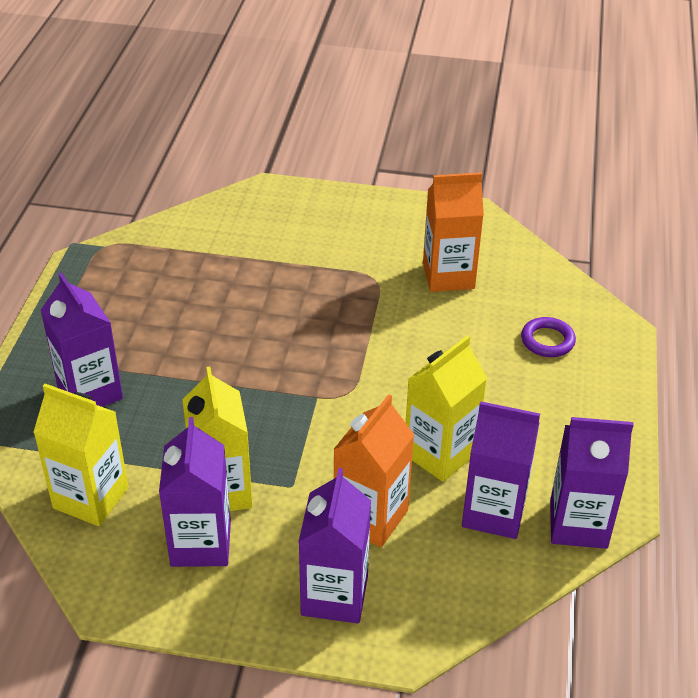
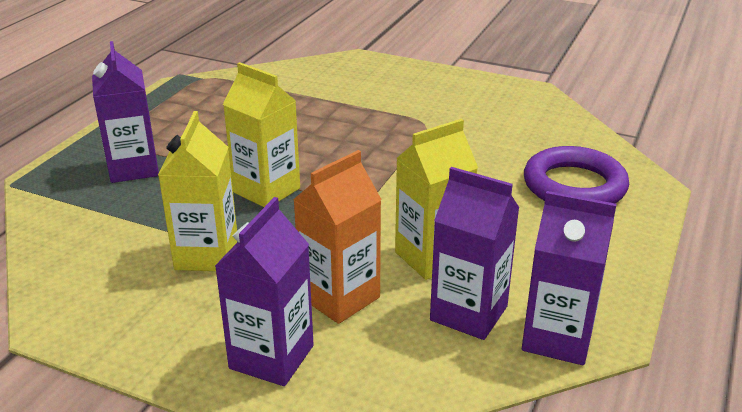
camera: 15 degrees right, 10 degrees down
yellow carton [33,384,129,526] -> yellow carton moved to [223,62,300,207]
purple carton [159,417,231,567] -> none
orange carton [423,172,484,292] -> none
purple ring [521,317,576,357] -> purple ring [524,146,629,203], size x1.90

